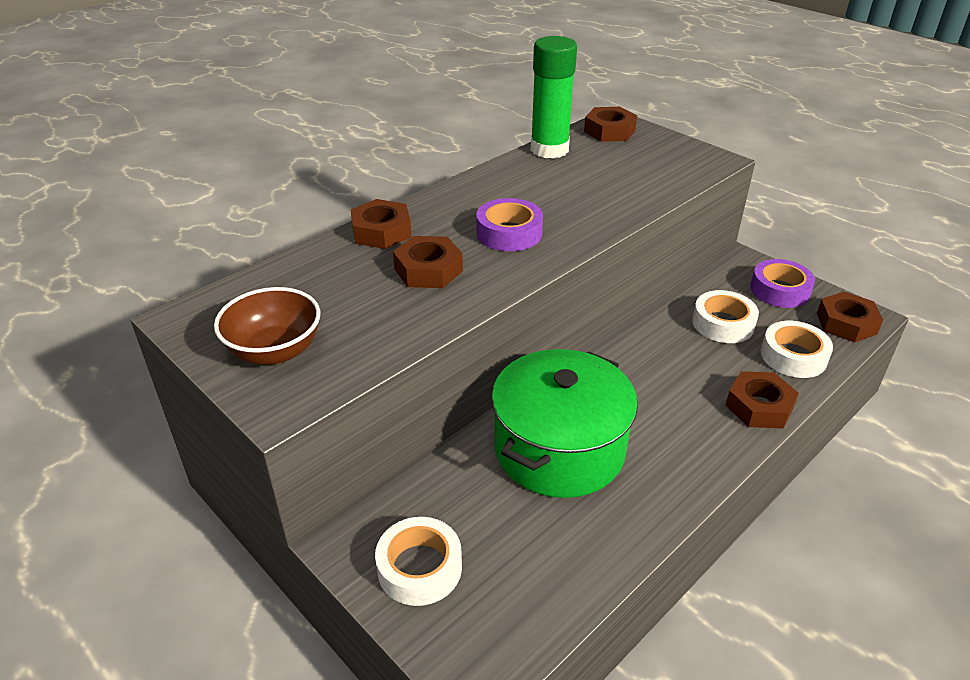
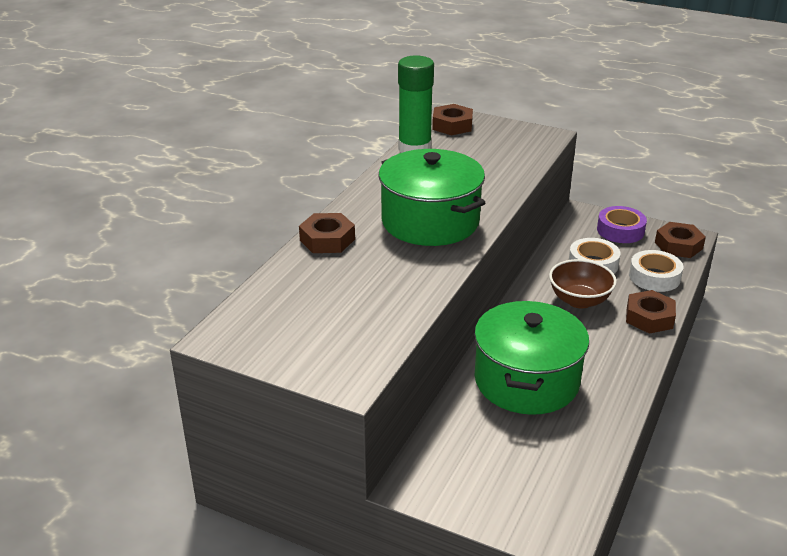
camera: 20 degrees left, 5 degrees down
brown bowl [214,287,320,365] -> brown bowl moved to [549,259,617,308]
white tape [375,517,462,606] -> none
brown nut [393,236,463,288] -> none
purple tape [476,198,543,251] -> green pot [378,149,485,246]

